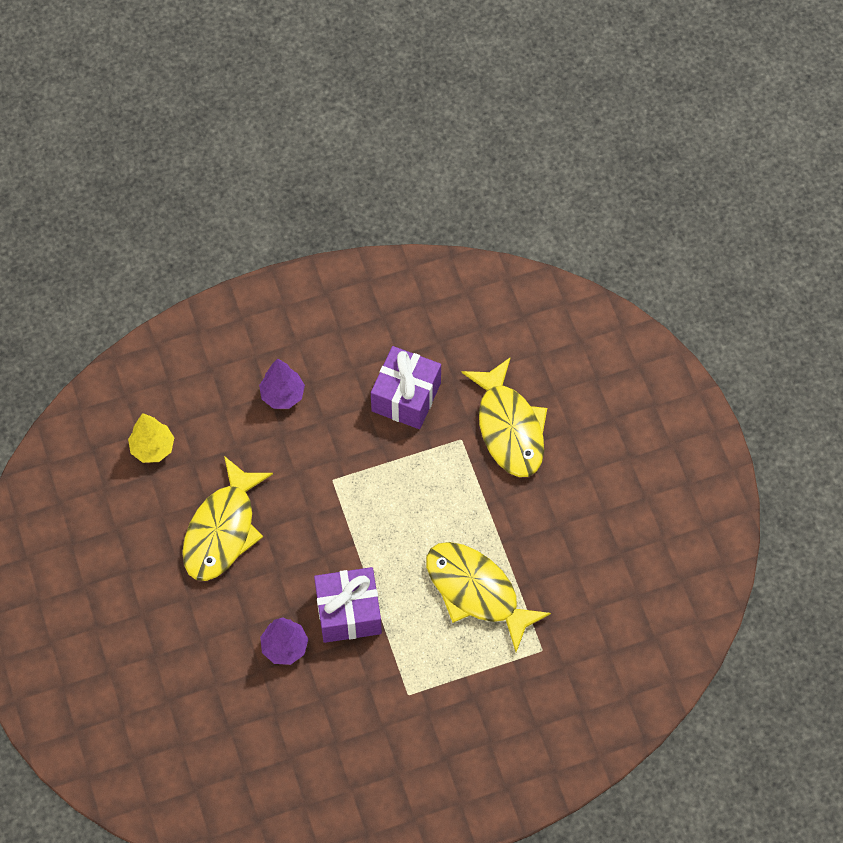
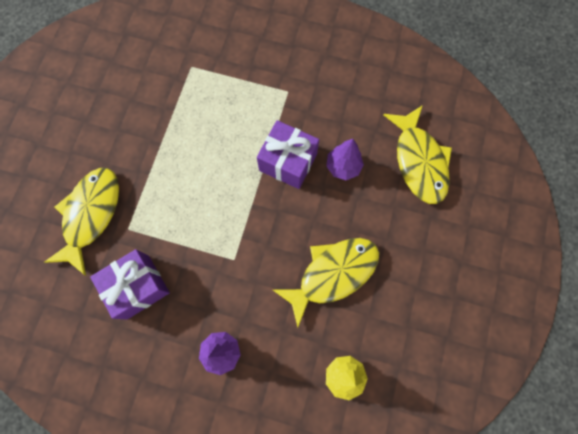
camera: 145 degrees left, 10 degrees up
yellow fish [426,542,551,652] -> yellow fish moved to [384,105,452,204]

